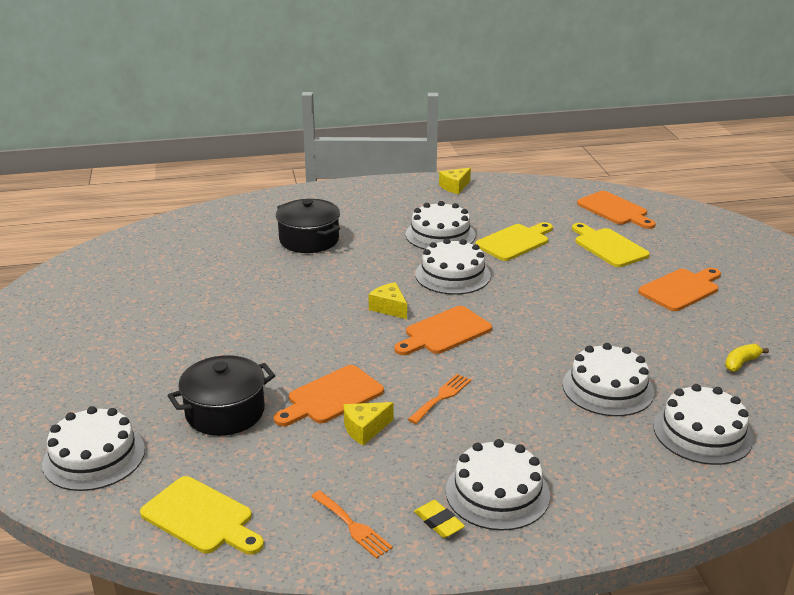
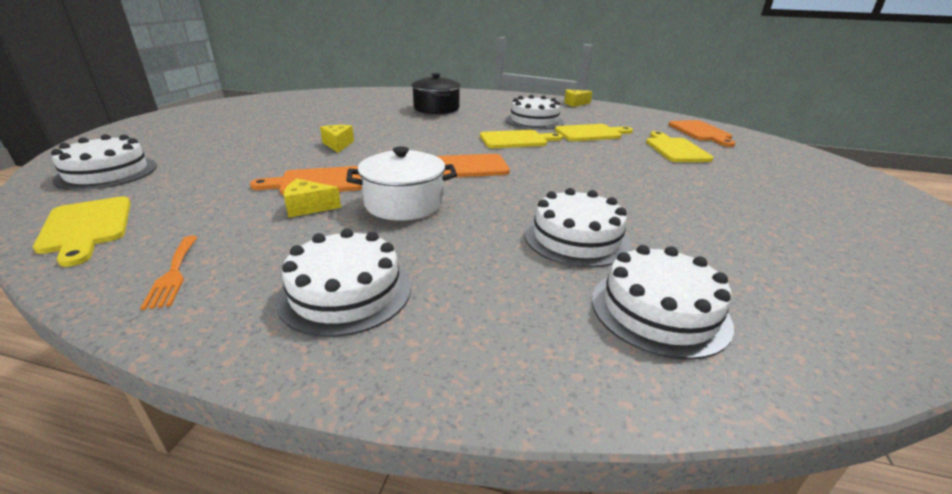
camera: 25 degrees right, 0 degrees up
black pot [168,355,275,436] -> none
yellow cheese [369,282,407,319] -> yellow cheese moved to [320,125,354,153]
orange fork [408,374,471,424] -> white pot [346,146,457,221]
yellow eraser [414,500,465,538] -> none
white cake [415,238,491,295] -> yellow cutting board [480,130,563,148]
orange cutting board [638,268,721,311] -> none
yellow banana [725,344,769,372] -> none

